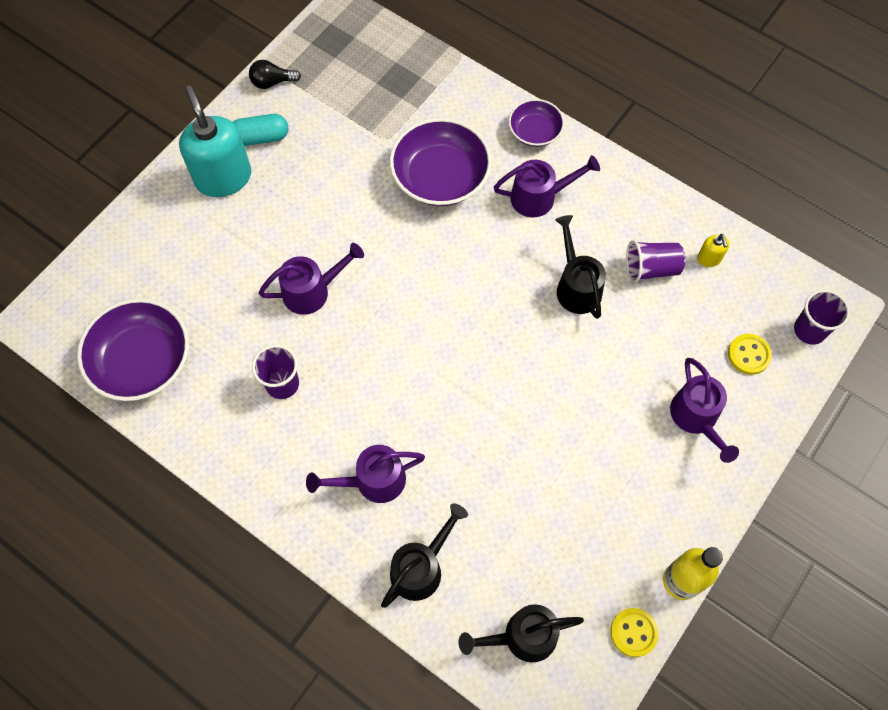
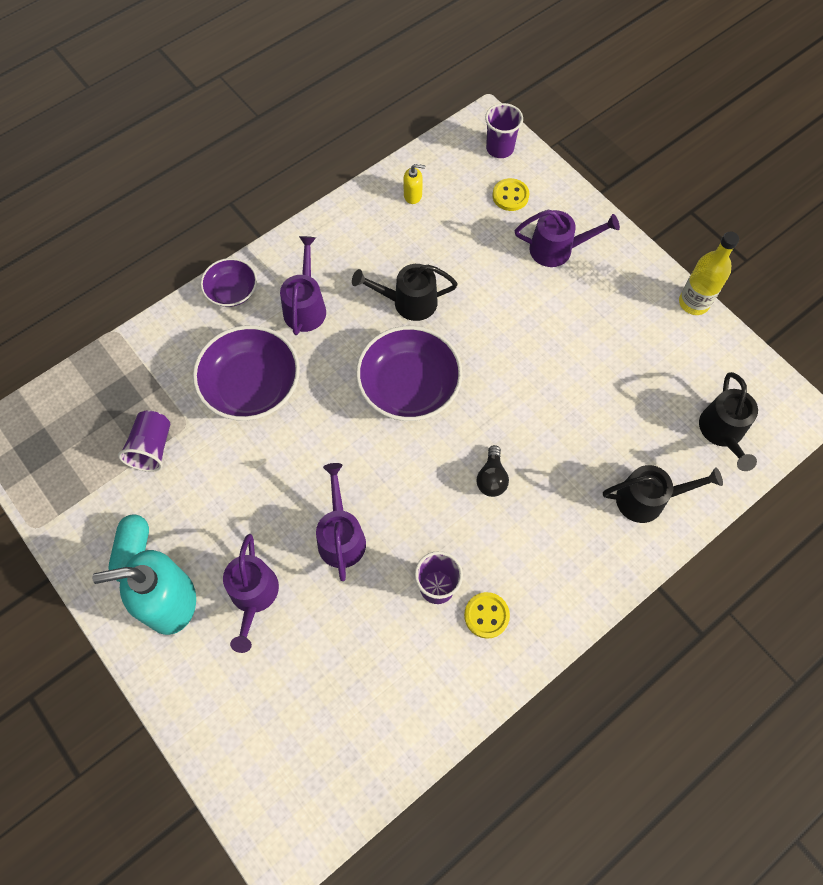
camera: 75 degrees left, 0 degrees up
purple bowl [77,298,189,401] -> purple bowl moved to [356,326,462,421]
black light bulb [249,60,301,89] -> black light bulb moved to [477,445,509,497]
purple watering can [306,445,425,503] -> purple watering can moved to [223,534,279,653]
black watering can [381,503,468,608] -> black watering can turned 120 degrees clockwise [603,465,723,523]
yellow button [610,608,659,657] -> yellow button moved to [464,592,510,639]
purple cup [626,240,685,283] -> purple cup moved to [118,411,170,472]

